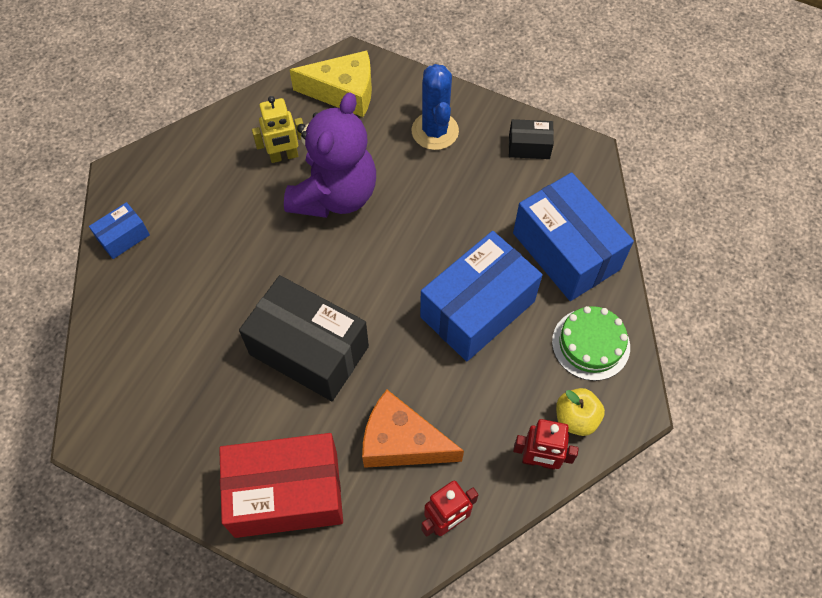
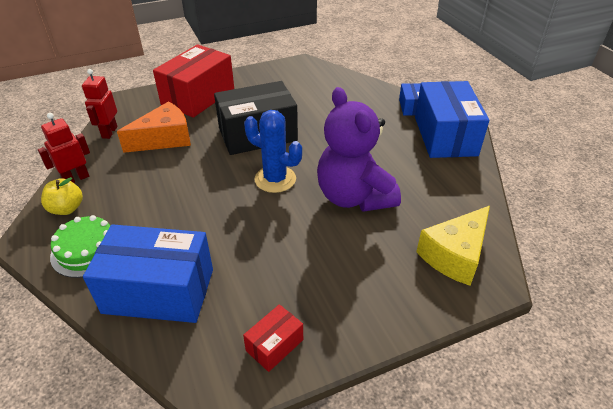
camera: 130 degrees right, 20 degrees down
yellow robot [252,96,303,163] -> none
blue cactus [412,64,459,150] -> blue cactus moved to [244,110,302,193]
blue box [420,231,543,361] -> blue box moved to [415,81,490,158]
black box [509,119,554,159] -> red box [243,304,303,372]

